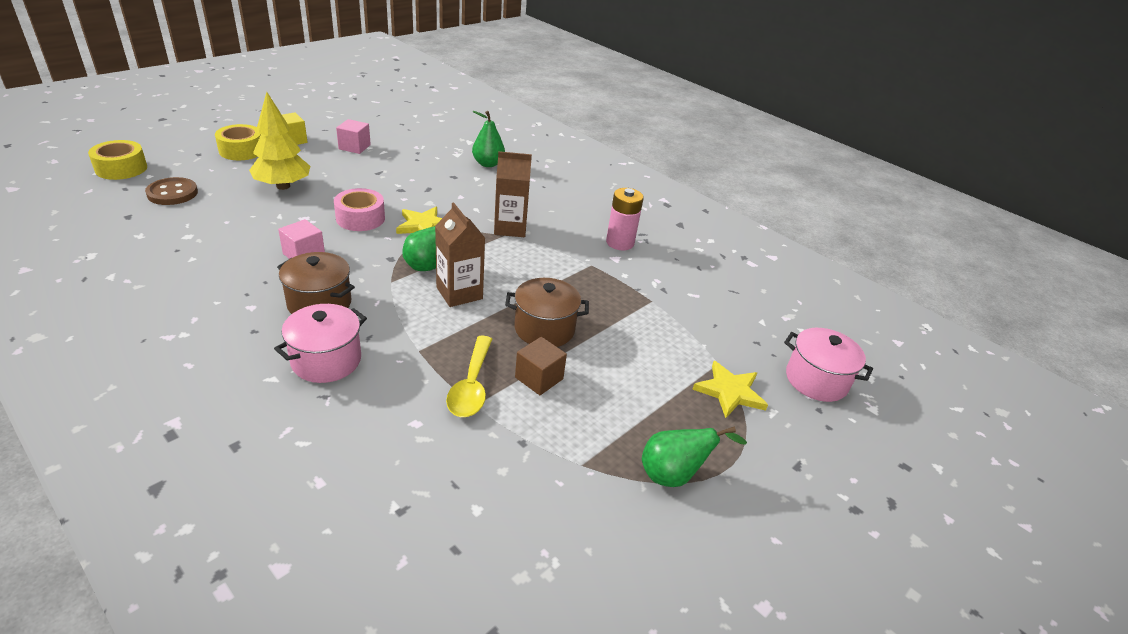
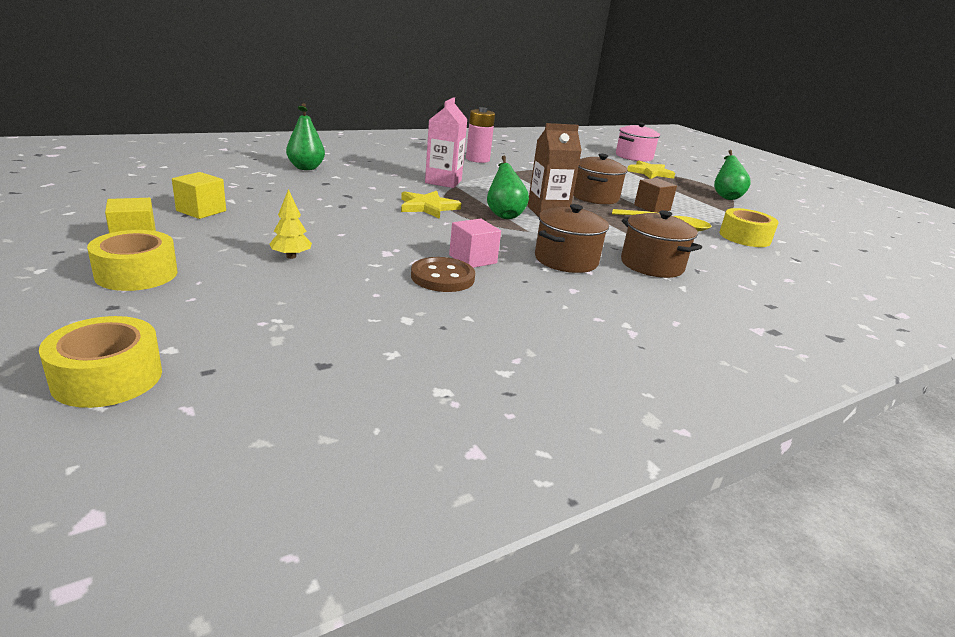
camera: 75 degrees left, 10 degrees down
brown button [145,177,198,205] -> brown button moved to [411,257,475,292]
yellow tree [249,92,310,190] -> yellow tree [269,189,312,259], size x0.49
pink pot [274,304,367,383] -> brown pot [621,210,702,278]
pink tape [334,188,385,231] -> none
pink cube [336,119,371,154] -> yellow cube [172,172,226,219]
brown carton [494,151,532,237] -> pink carton [425,97,468,188]
none -> yellow tape [719,208,779,247]

